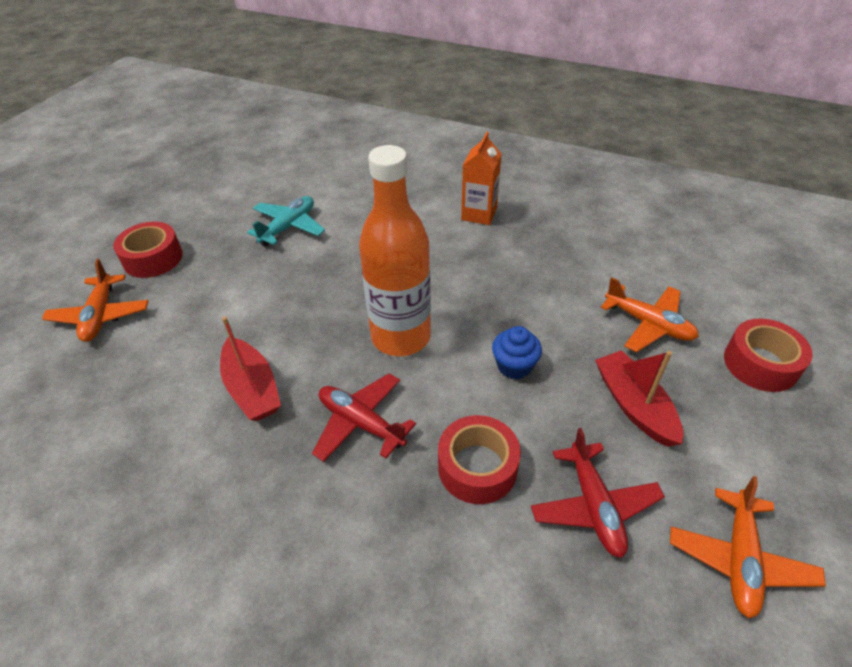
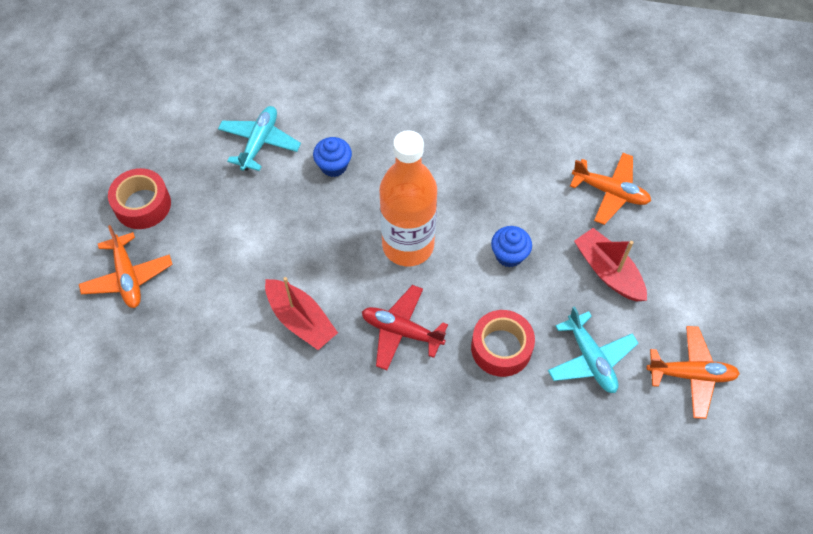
camera: 15 degrees left, 15 degrees up
orange carton [461,132,501,225] -> none
red plane [531,428,665,558] -> turquoise plane [548,306,639,393]
orange plane [670,476,826,618] -> orange plane turned 90 degrees counterclockwise [647,326,740,419]
red tape [724,319,813,392] -> none
none -> blue cupcake [313,137,352,177]

